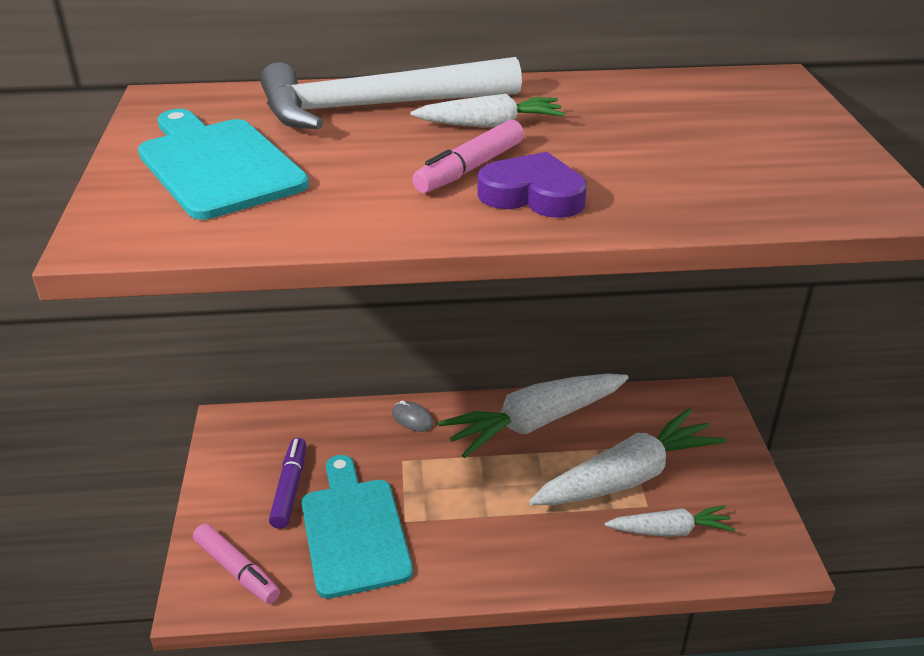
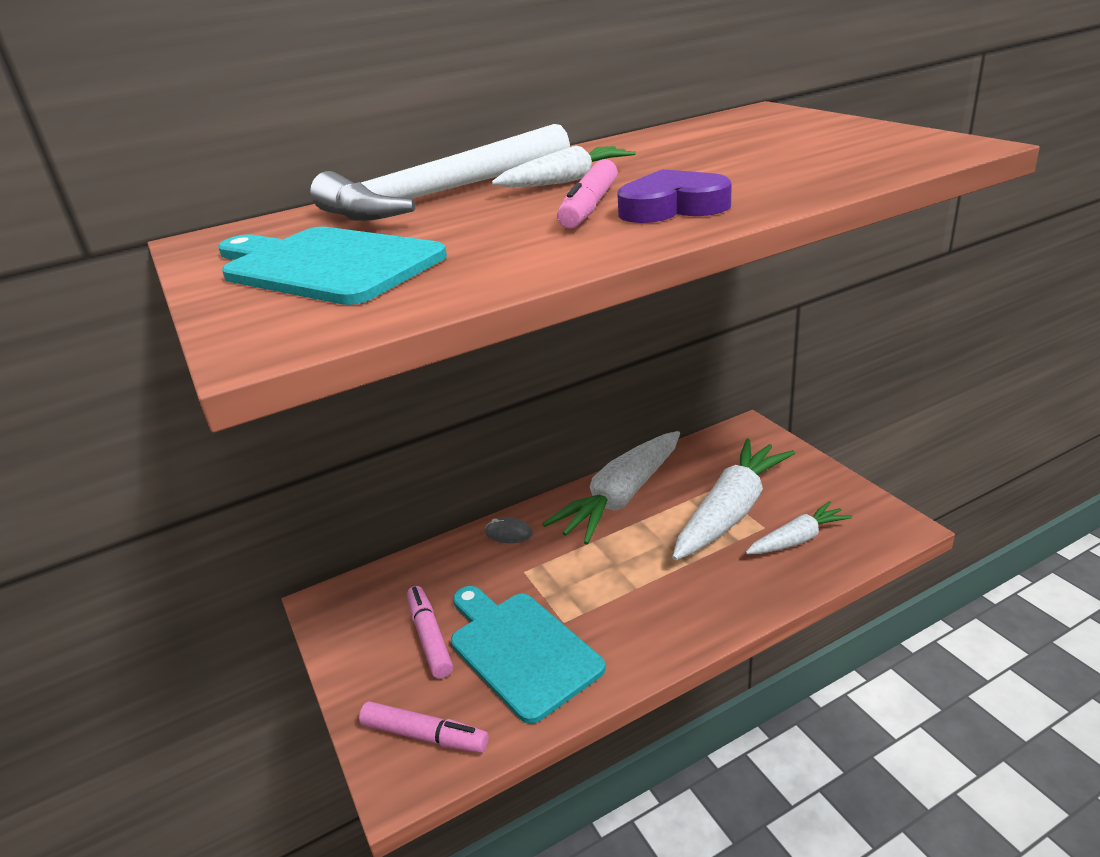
camera: 20 degrees left, 5 degrees down
purple marker [269,438,306,529] -> pink marker [407,586,453,679]

